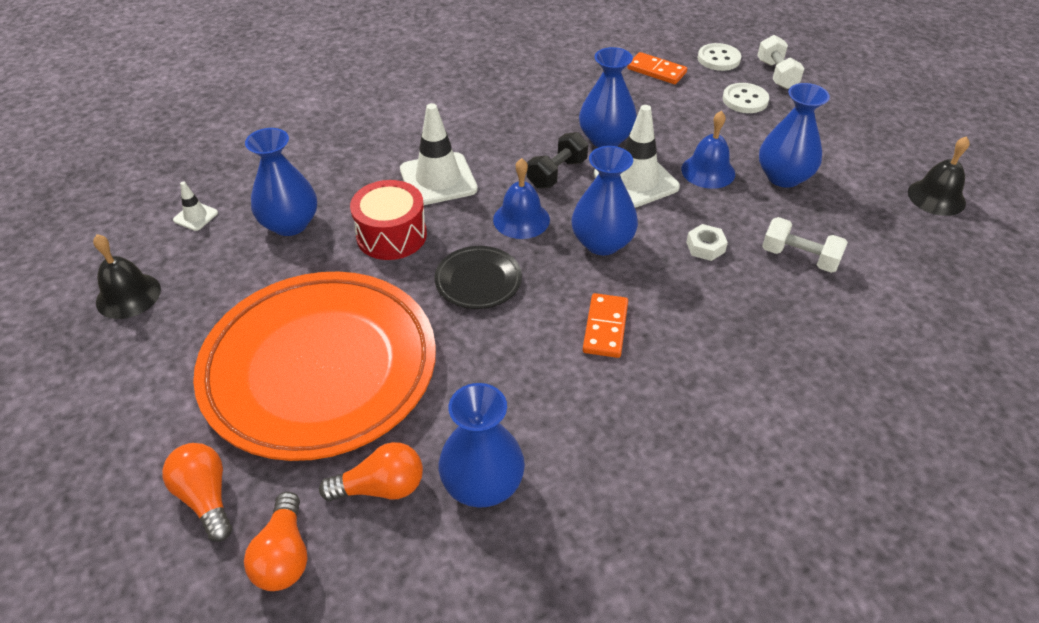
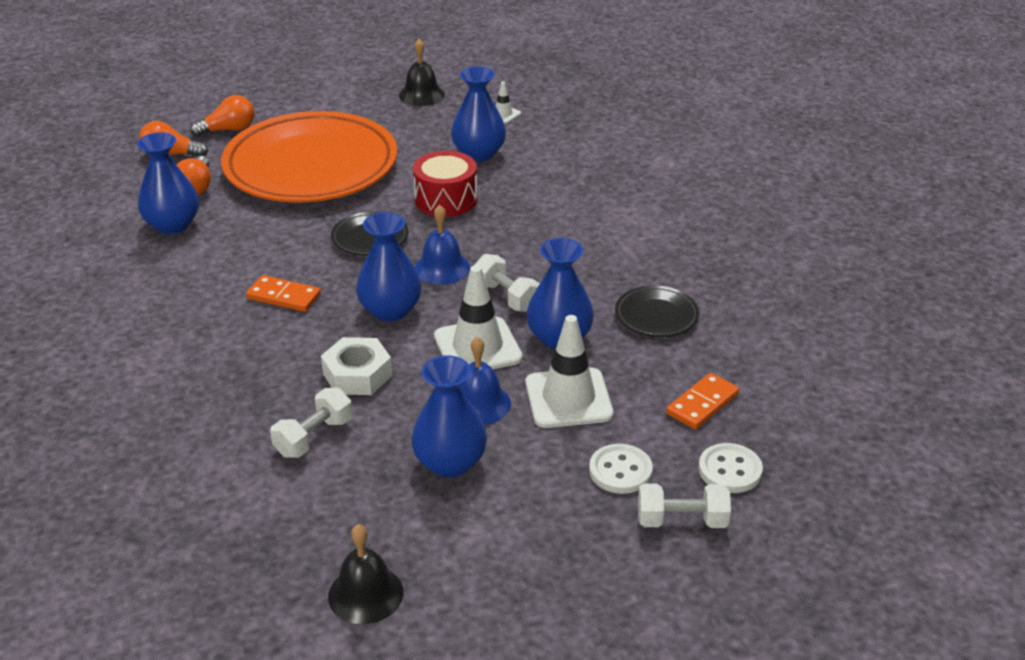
camera: 100 degrees right, 10 degrees down
white traffic cone [400,103,478,205] -> white traffic cone moved to [525,315,613,428]
black dumbbell [527,132,588,188] -> white dumbbell [474,254,540,312]
white nut [686,224,728,261] -> white nut [321,337,392,395], size x1.66
none -> black plate [615,286,699,337]

